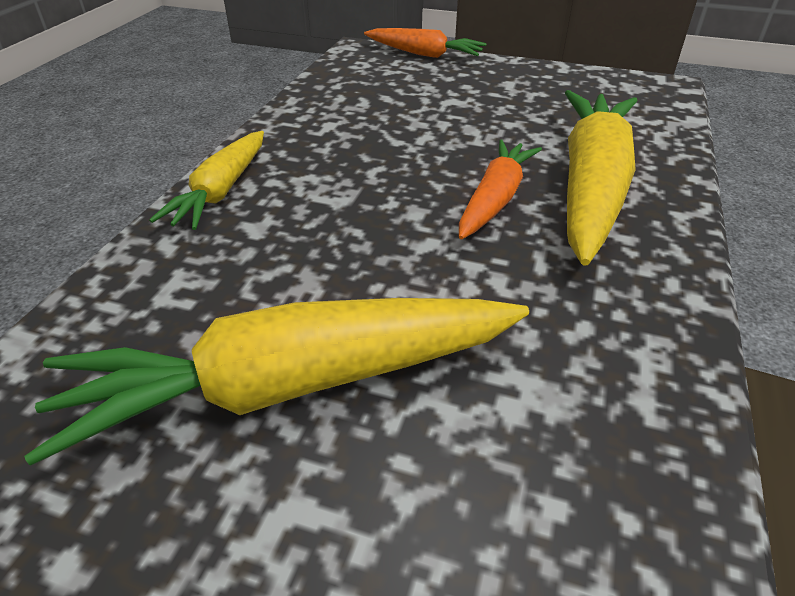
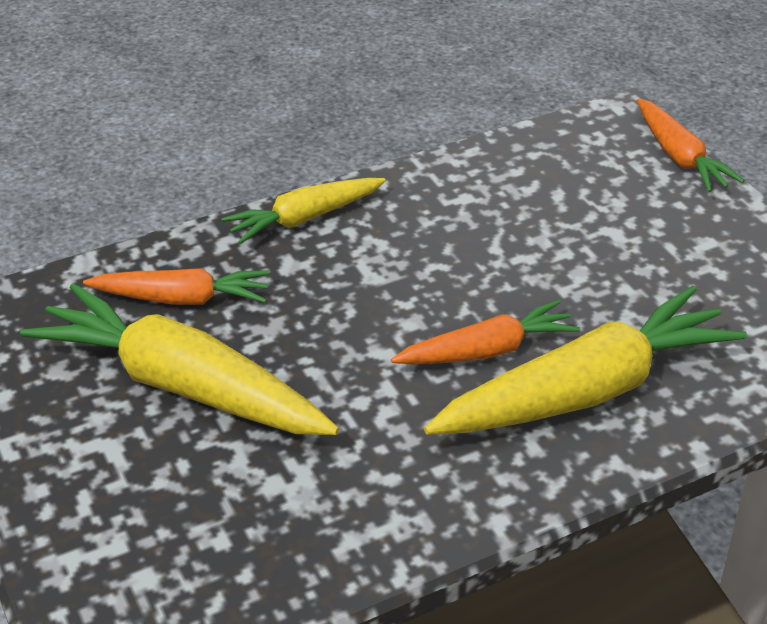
camera: 45 degrees right, 0 degrees up
none -> orange carrot [83,268,270,305]

